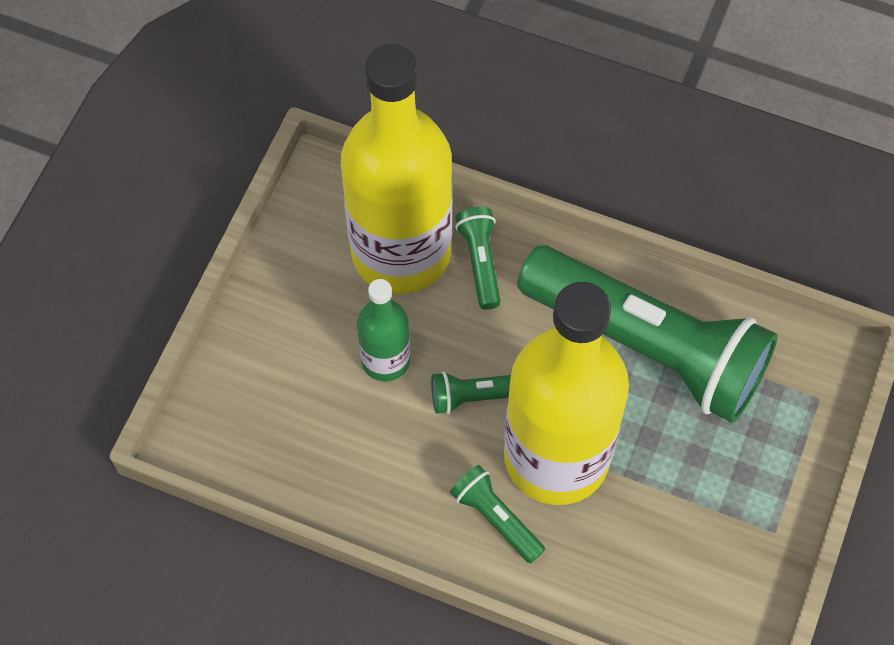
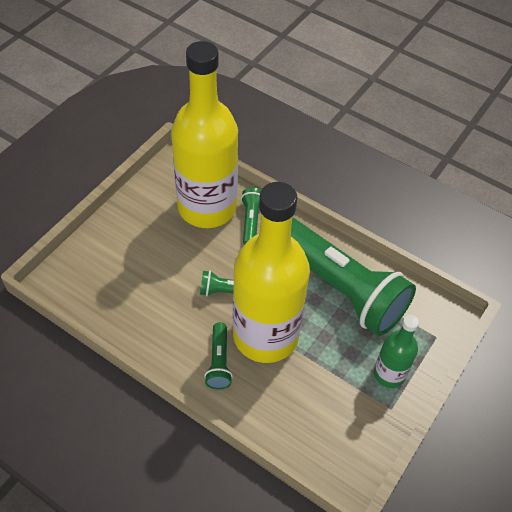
camera: 10 degrees right, 10 degrees down
green bottle [357,279,410,381] -> green bottle moved to [374,315,419,388]
green flashlight [450,465,545,564] -> green flashlight turned 150 degrees counterclockwise [204,322,233,389]

